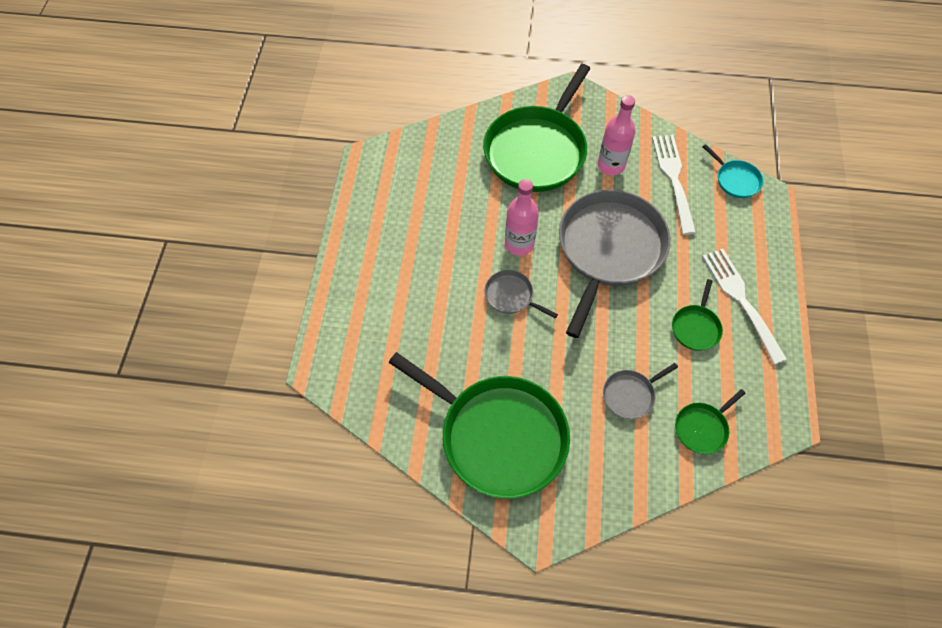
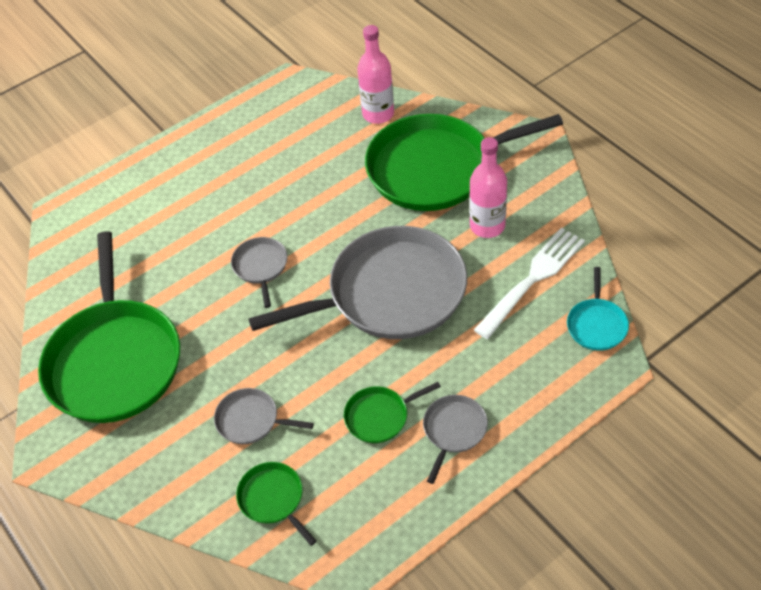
camera: 50 degrees right, 10 degrees down
pink bottle [505,179,539,256] -> pink bottle moved to [357,25,394,124]
green pan [675,389,745,454] -> green pan turned 45 degrees clockwise [236,462,316,546]
white fork [702,249,787,364] -> grey pan [423,395,488,484]

